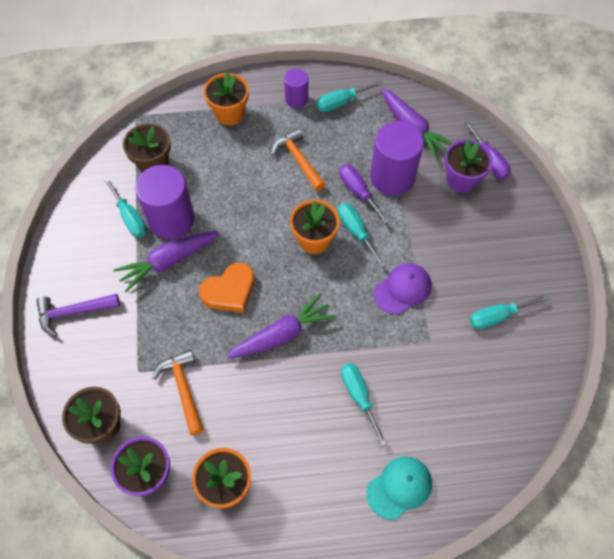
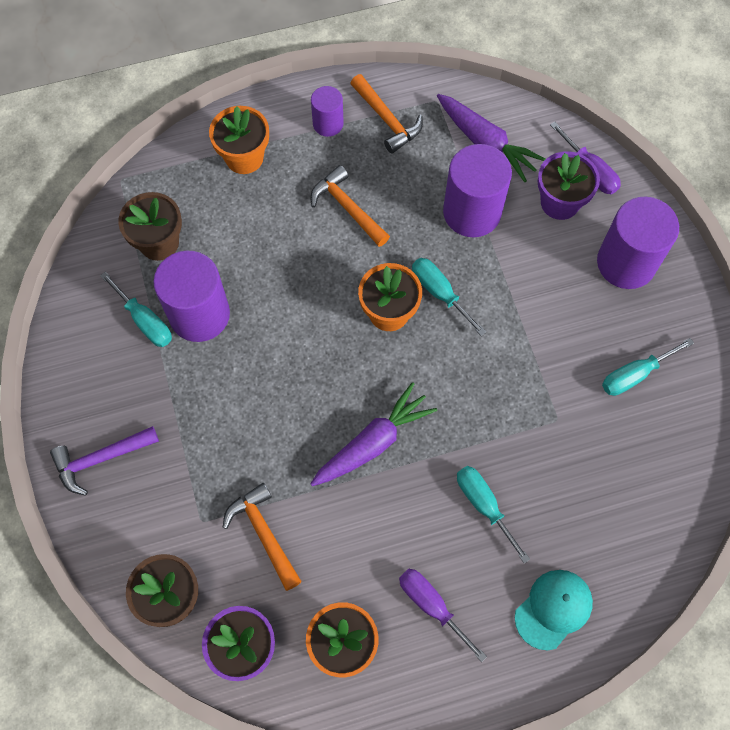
camera: 10 degrees left, 5 degrees up
purple carrot [113,231,219,293] -> none
orange heart [199,263,255,312] -> none
turquoise screwdriver [316,80,383,112] -> orange hammer [350,74,423,154]
purple screwdriver [339,164,389,224] -> purple screwdriver moved to [399,569,487,662]
purple cap [374,263,432,314] -> none
none -> purple cylinder [597,196,679,289]

